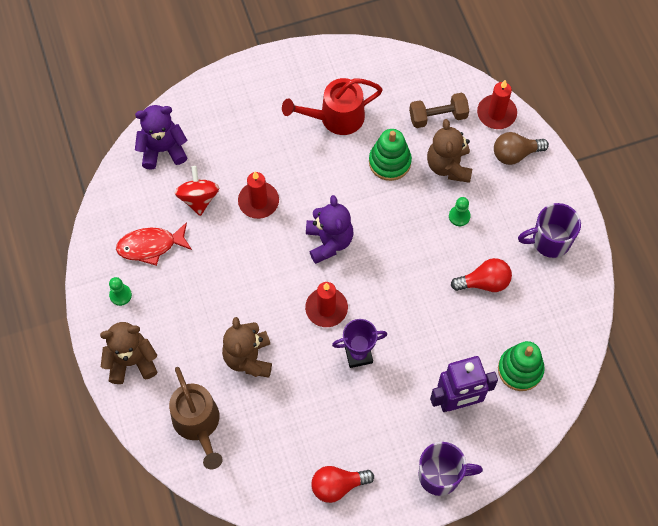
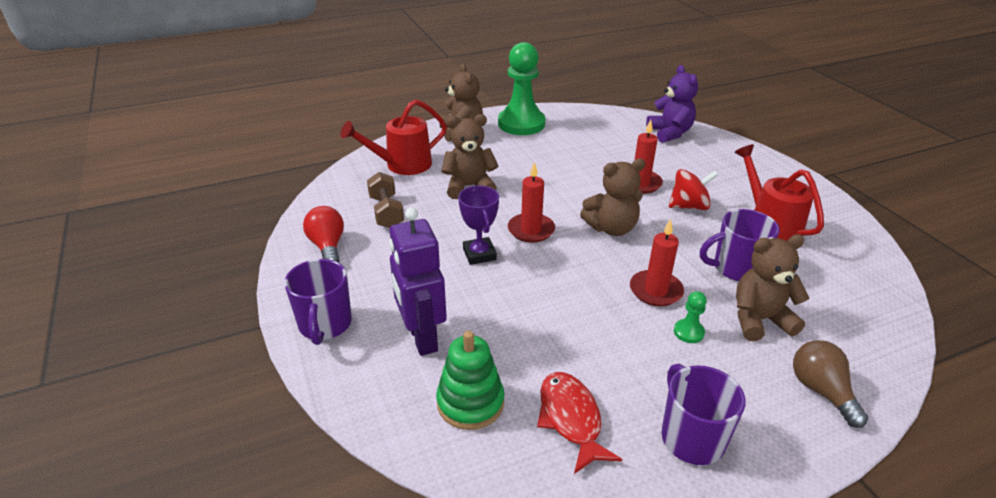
camera: 85 degrees right, 30 degrees down
green pawn [109,277,132,306] -> green pawn [498,42,545,135], size x2.45
red fish [116,222,192,266] -> red fish moved to [537,372,622,474]
brown watering can [169,367,223,469] -> red watering can [341,99,447,175]
red spinning top [175,166,219,216] -> red spinning top moved to [669,169,718,210]
purple teddy bear [306,195,353,264] -> brown teddy bear [580,159,646,236]
green stacking toy [369,129,412,181] -> purple mug [700,209,780,281]
brown dumbbell [409,93,469,128] -> brown dumbbell moved to [367,172,404,228]
red light bulb [451,258,512,292] -> none
red candle [477,80,517,129] -> red candle moved to [630,219,684,307]

